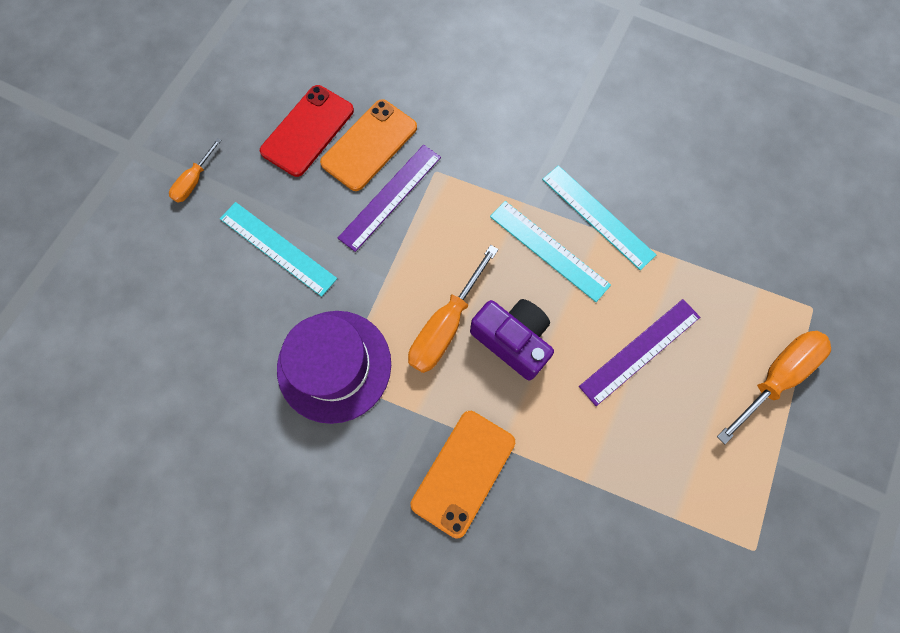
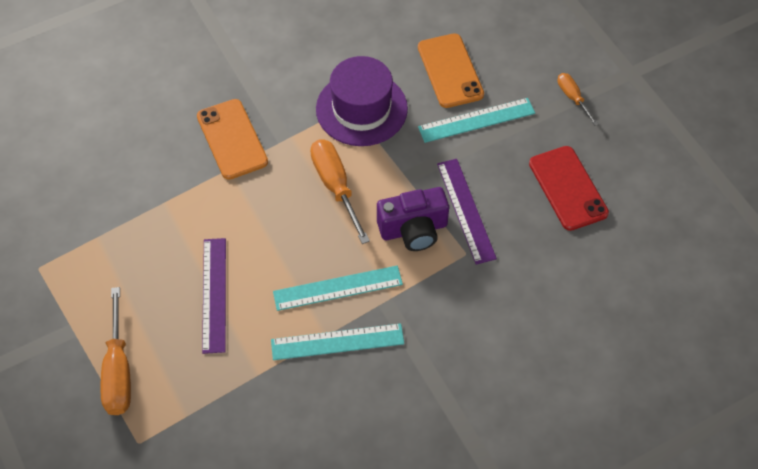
camera: 125 degrees right, 15 degrees down
orange phone [320,99,417,191] -> orange phone moved to [418,33,484,108]
purple camera [470,299,554,380] -> purple camera moved to [377,187,449,251]

